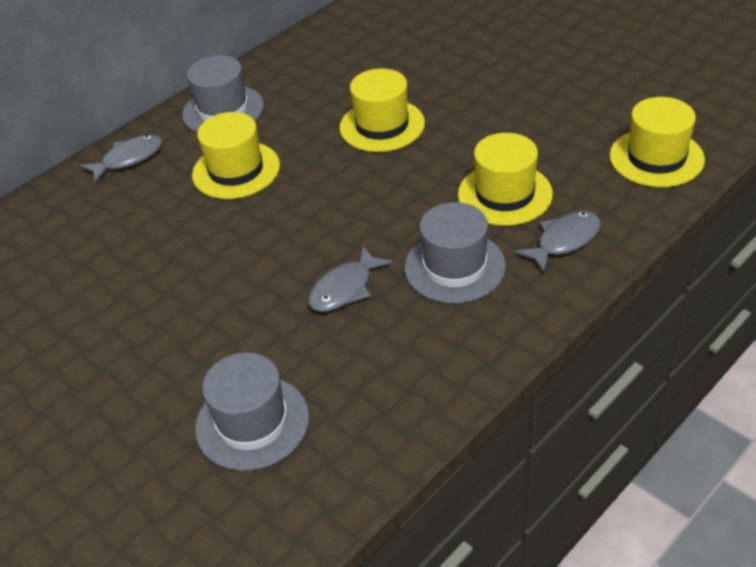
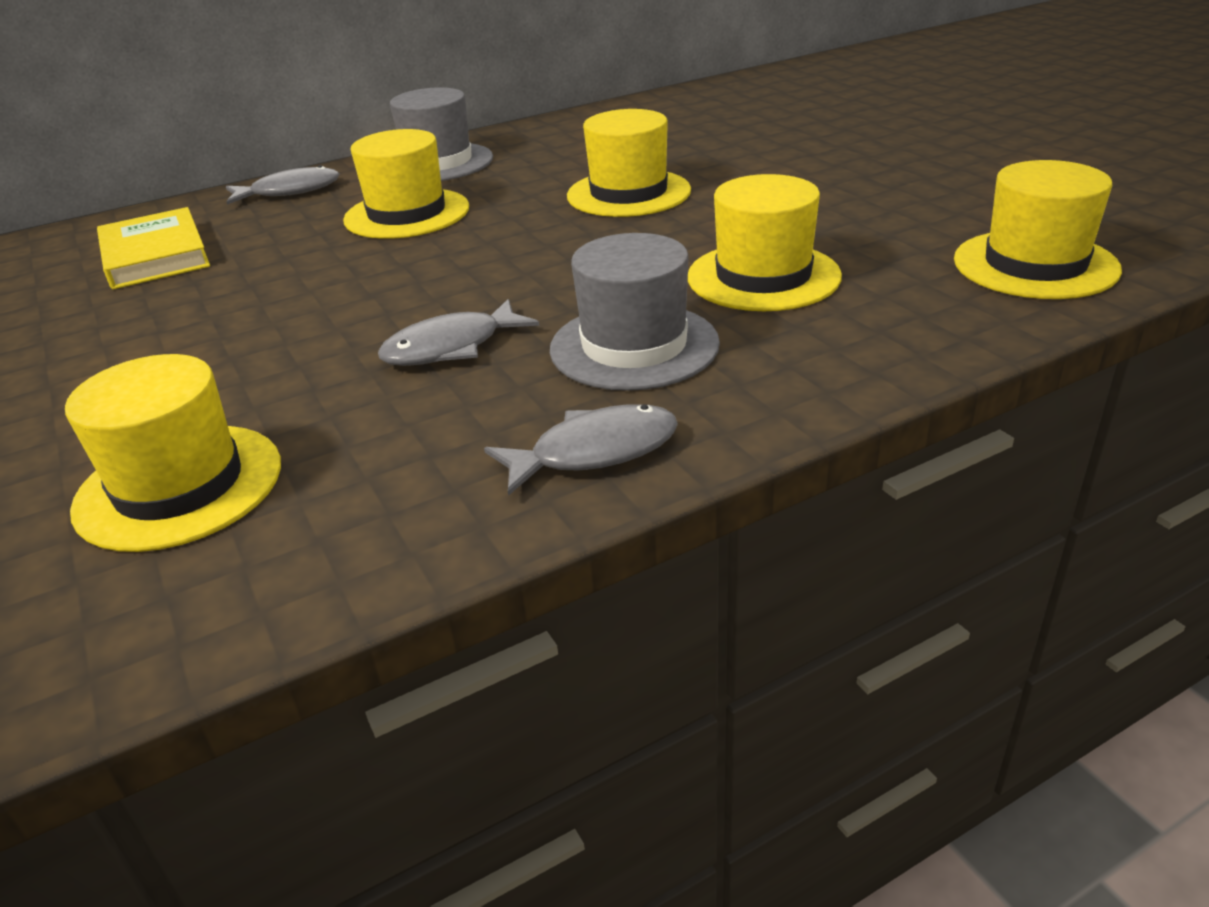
camera: 15 degrees right, 10 degrees down
grey hat [195,352,309,471] -> yellow hat [65,354,281,552]
grey fish [515,211,601,273] -> grey fish moved to [484,404,678,496]
none -> yellow book [97,207,210,289]

